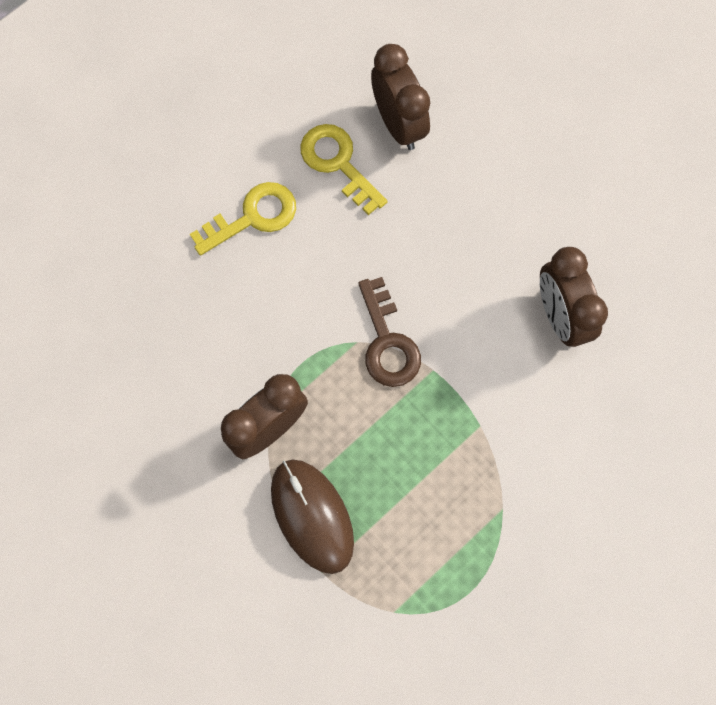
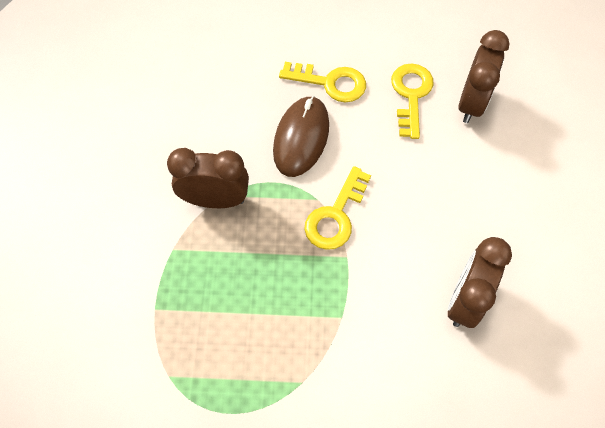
camera: 45 degrees right, 10 degrees down
brown mouse [271,459,354,574] -> brown mouse moved to [273,96,329,177]
brown key [358,277,421,387] -> yellow key [304,166,371,250]

